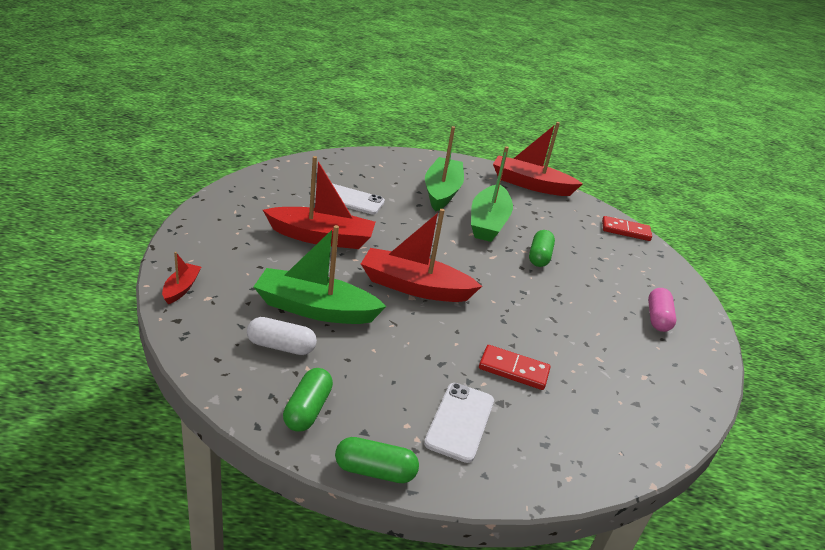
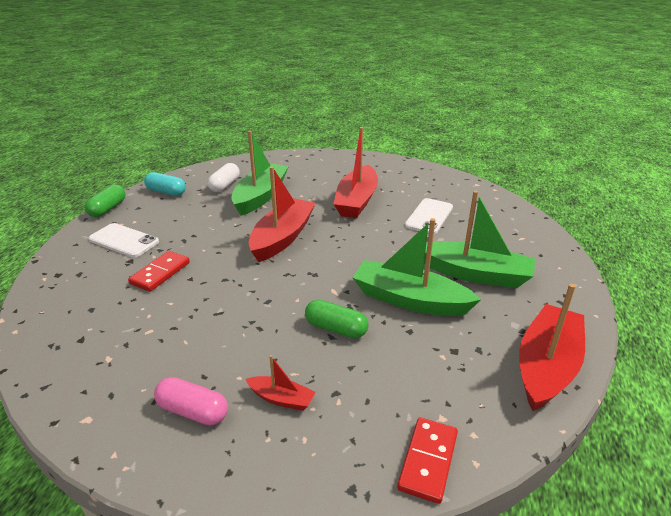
camera: 105 degrees right, 0 degrees up
red boat [162,252,201,304] -> red boat moved to [245,355,315,411]
green capsule [283,368,333,431] -> turquoise capsule [144,172,186,196]

